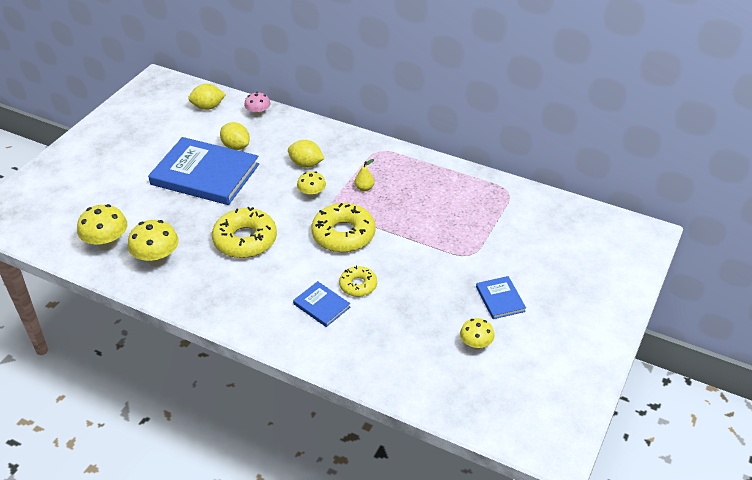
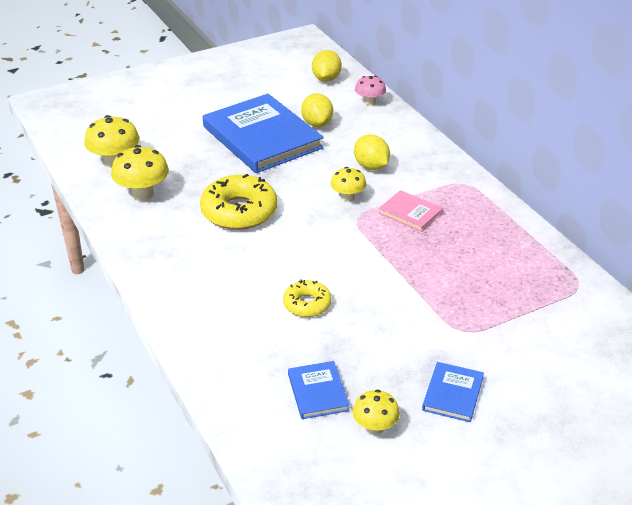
camera: 35 degrees right, 5 degrees down
yellow lemon [188,84,226,110] -> yellow lemon turned 75 degrees clockwise [312,50,342,82]
blue book [293,281,350,327] -> blue book moved to [288,361,350,419]
yellow donut [311,203,376,252] -> none
yellow pear [355,159,374,191] -> pink book [379,190,443,232]

